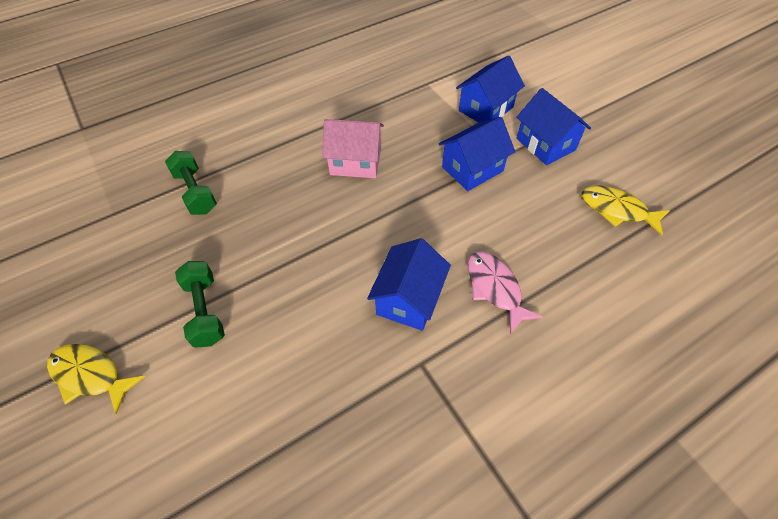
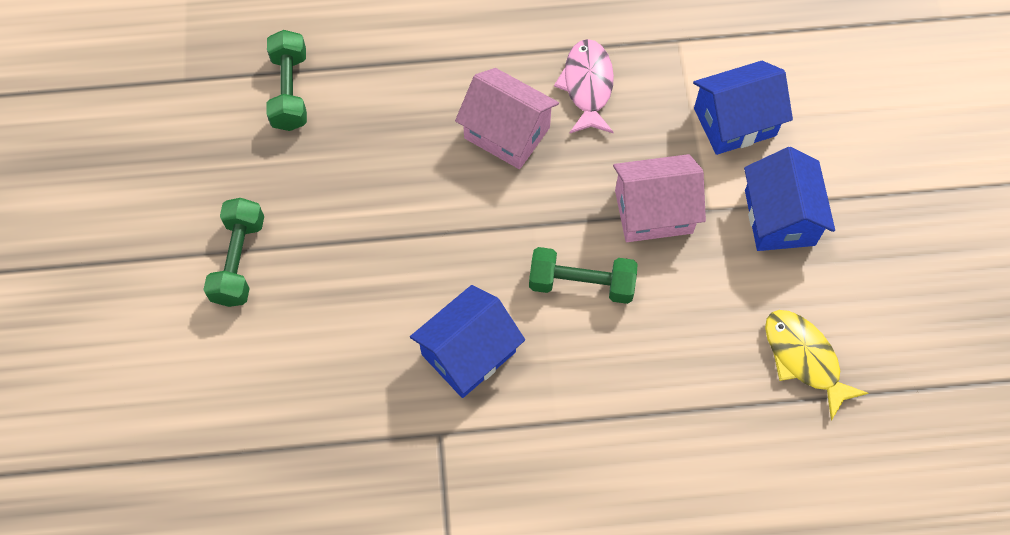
camera: 25 degrees right, 10 degrees up
yellow fish [47,344,145,415] -> none
blue house [439,117,515,191] -> pink house [613,154,706,242]
pink fish [468,251,543,334] -> pink fish moved to [554,39,614,134]
none -> green dumbbell [529,247,638,304]

